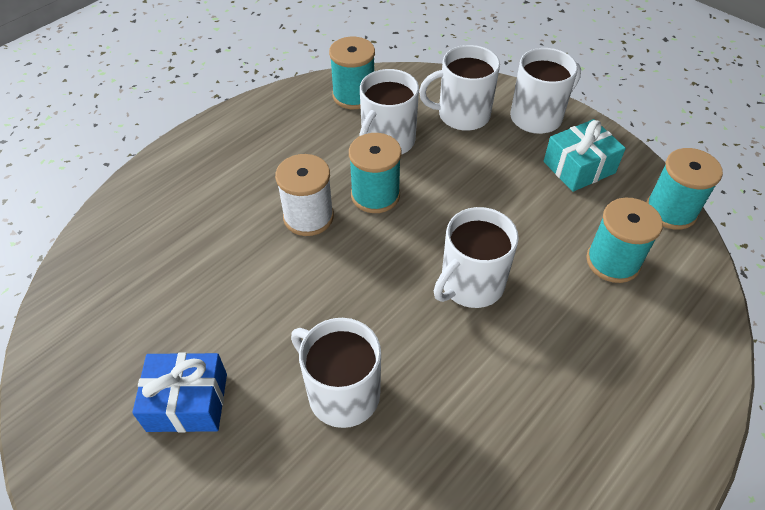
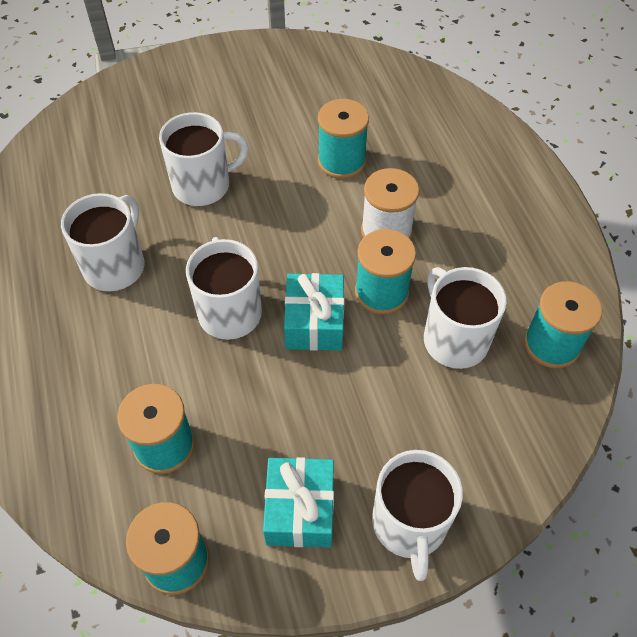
camera: 120 degrees right, 5 degrees up
blue gift [132,352,227,432] -> none
white mug [419,45,500,131] -> white mug moved to [61,193,145,291]
none -> turquoise gift [284,273,344,351]
none -> turquoise spool [318,99,369,179]

